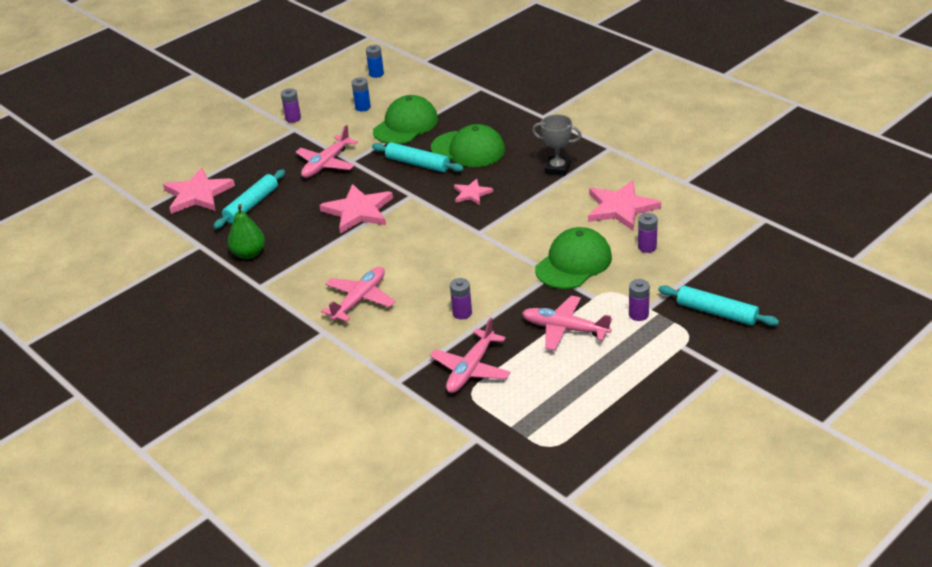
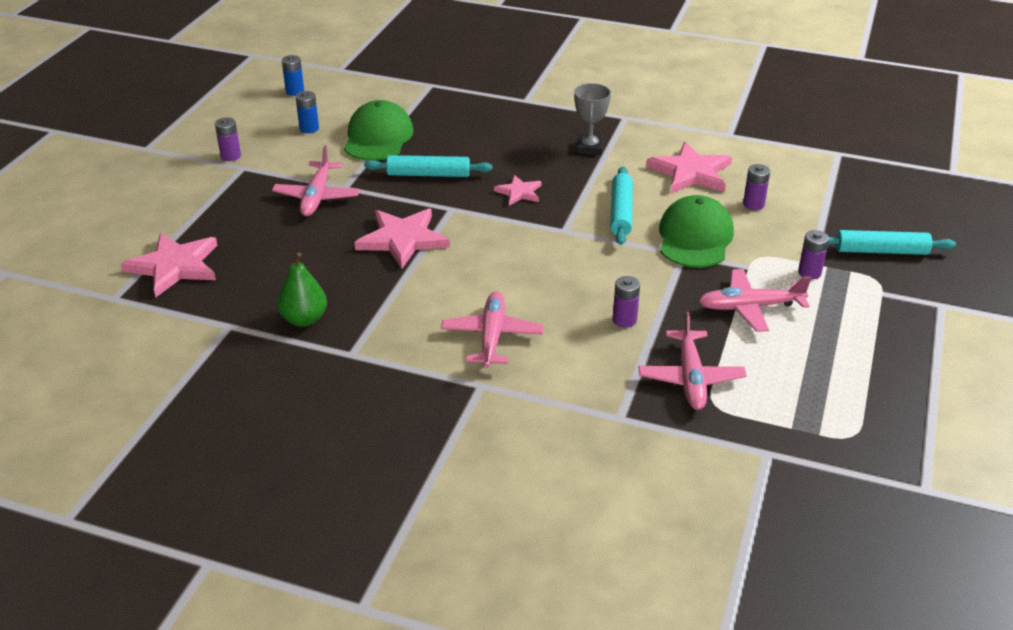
camera: 30 degrees left, 0 degrees up
turquoise rolling pin [213,169,285,229] -> turquoise rolling pin moved to [610,166,633,245]
green cap [431,124,505,167] -> none
grey trophy [532,114,582,176] -> grey trophy turned 75 degrees counterclockwise [574,83,611,155]

